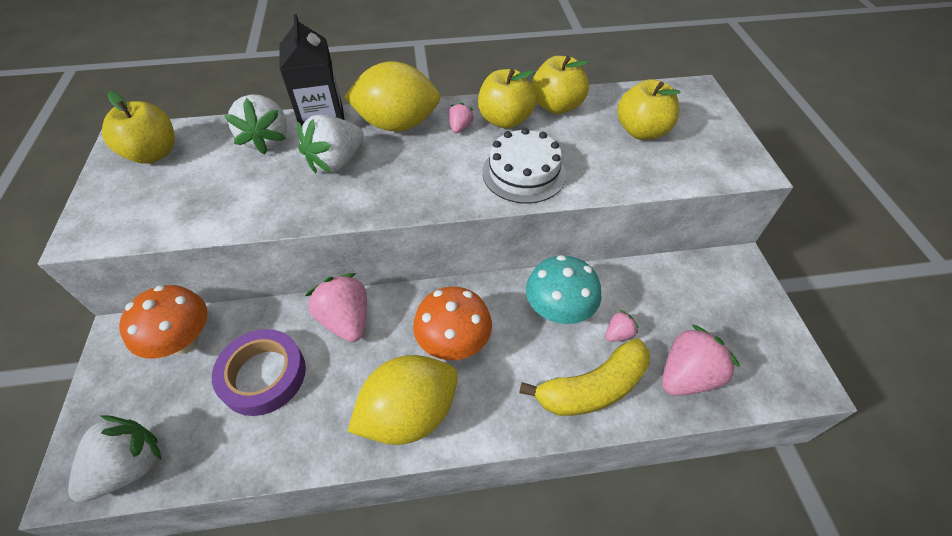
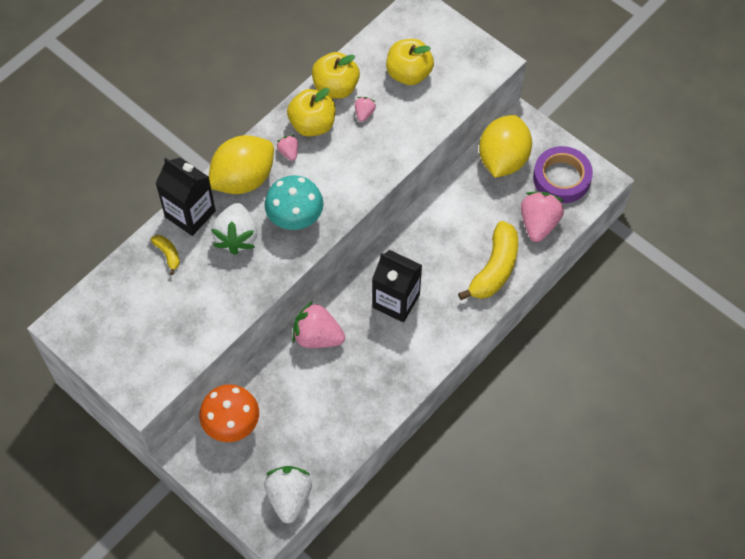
camera: 40 degrees left, 10 degrees up
yellow apple [102,91,175,164] -> none
purple tape [212,329,306,416] -> purple tape moved to [533,146,593,203]
white strawberry [224,94,287,154] -> yellow banana [151,235,180,275]
yellow lemon [347,355,458,445] -> yellow lemon moved to [479,115,532,178]
orange mushroom [413,287,492,360] -> black carton [372,250,422,323]
white cake [482,128,566,203] -> none
turquoise mushroom [526,255,601,324] -> turquoise mushroom moved to [265,175,323,230]
pink strawberry [605,310,639,342] -> pink strawberry moved to [355,97,376,122]

